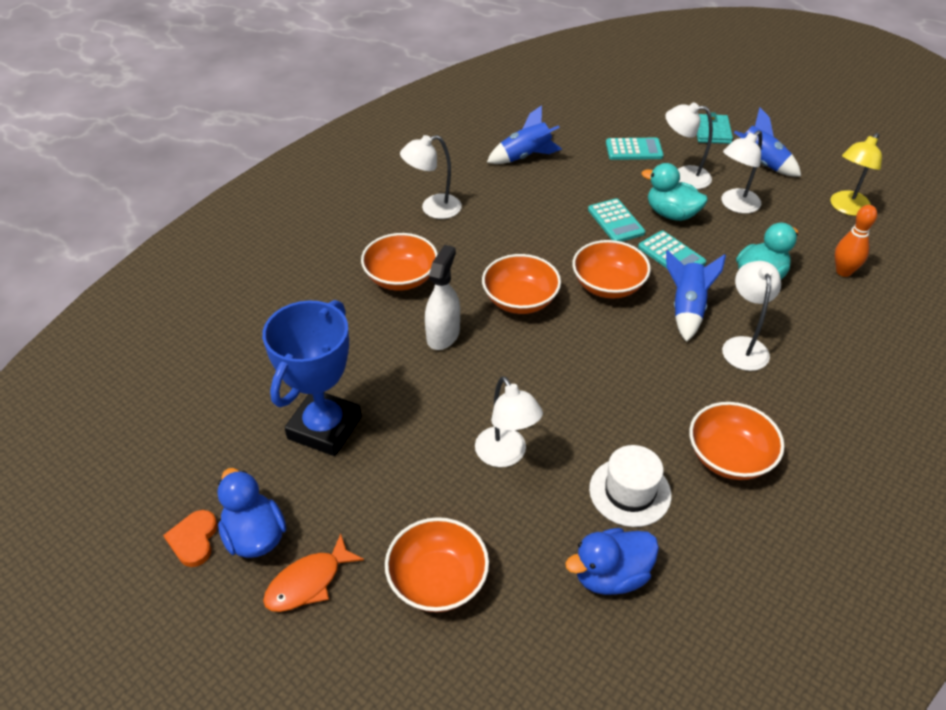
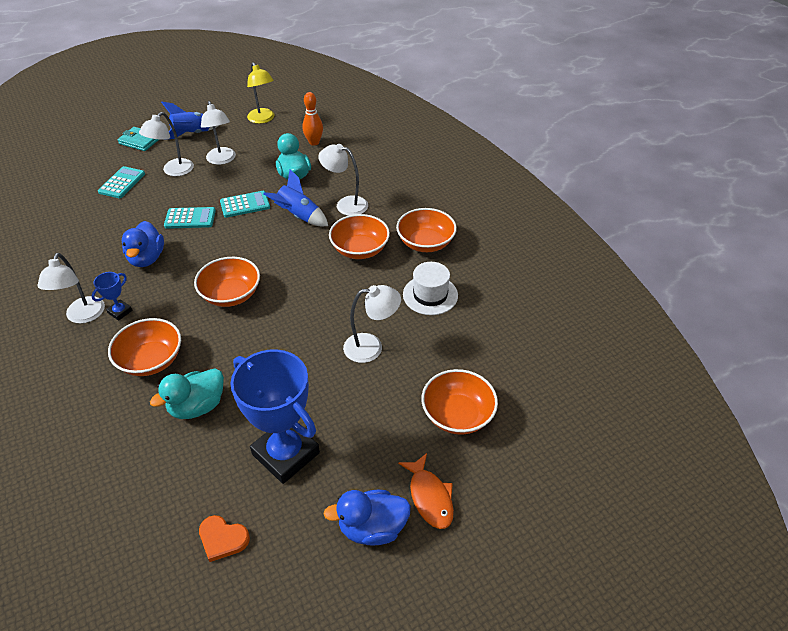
camera: 70 degrees left, 0 degrees up
orange heart [163,510,217,567] -> orange heart moved to [199,515,250,562]
white spray bottle [425,245,460,350] -> none
blue rocket [487,105,562,164] -> none
blue duck [565,528,659,595] -> blue duck moved to [122,221,164,267]
orange bowl [572,240,651,299] -> orange bowl moved to [329,214,390,259]
turquoise duck [642,163,708,221] -> turquoise duck moved to [150,368,224,419]
none -> blue trophy [92,272,133,321]

